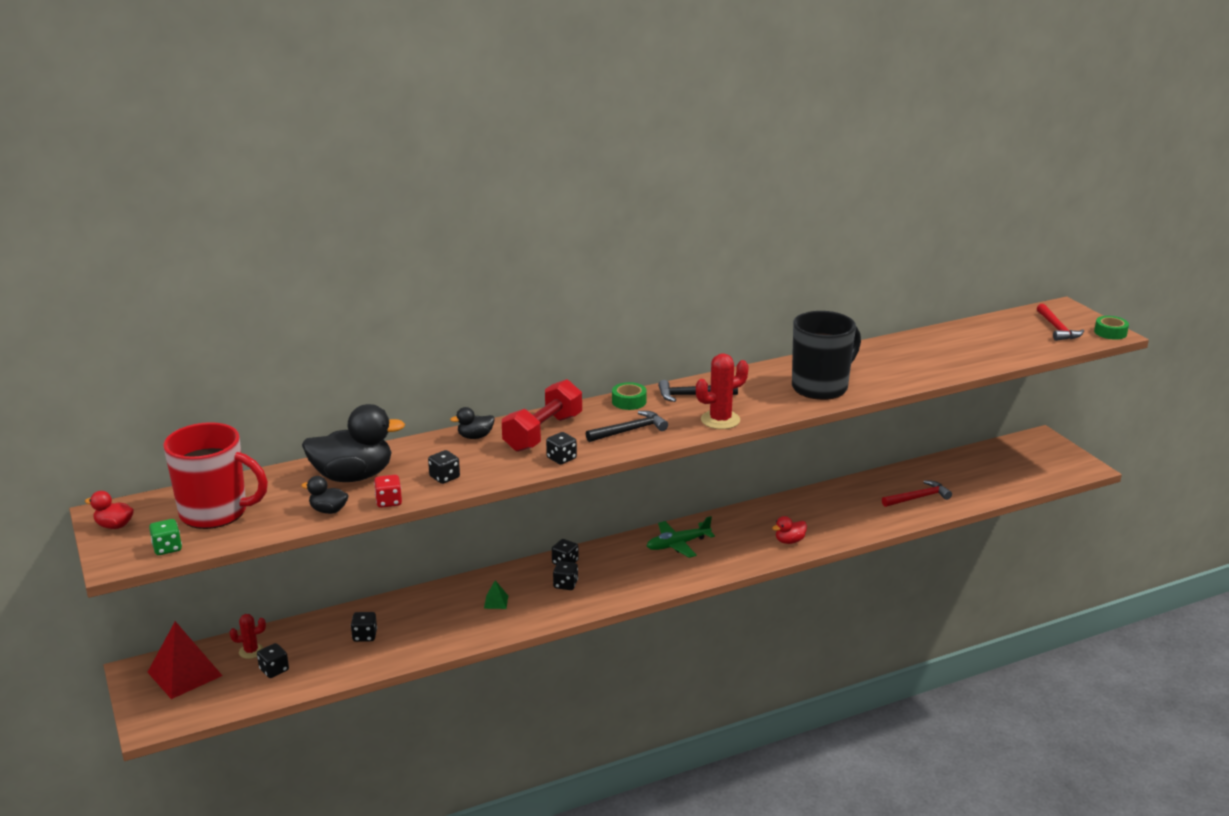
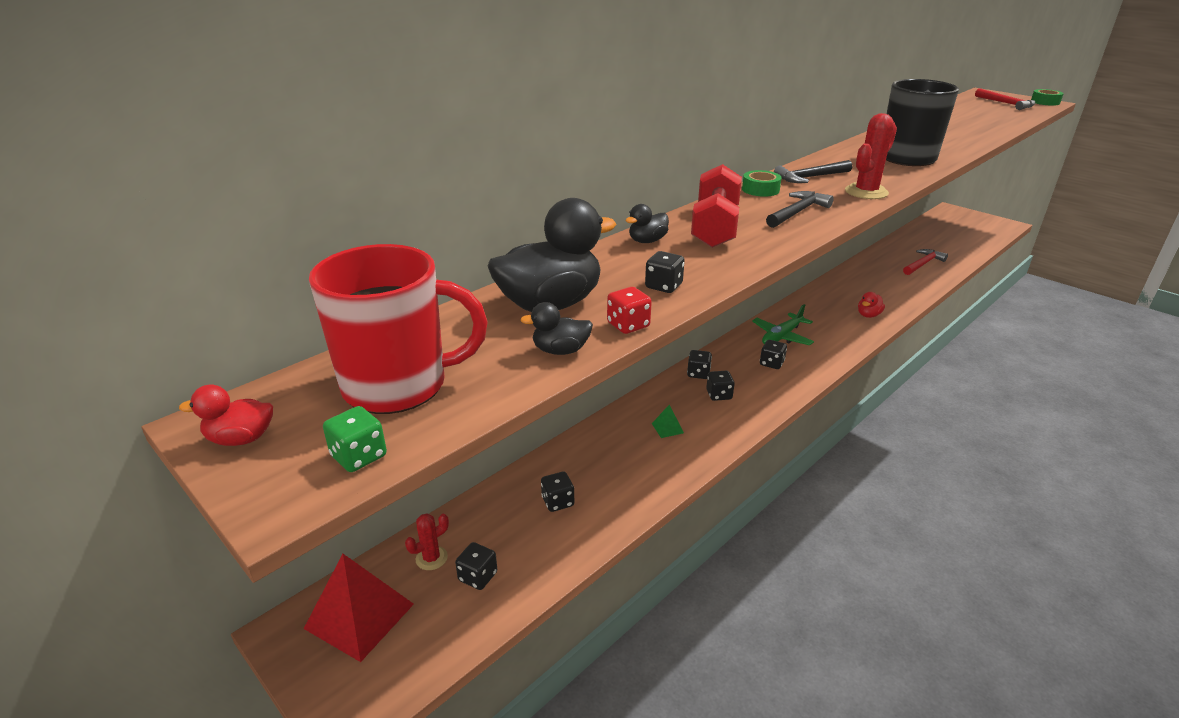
camera: 20 degrees left, 5 degrees up
black dice [546,432,577,465] -> black dice moved to [760,340,787,369]

